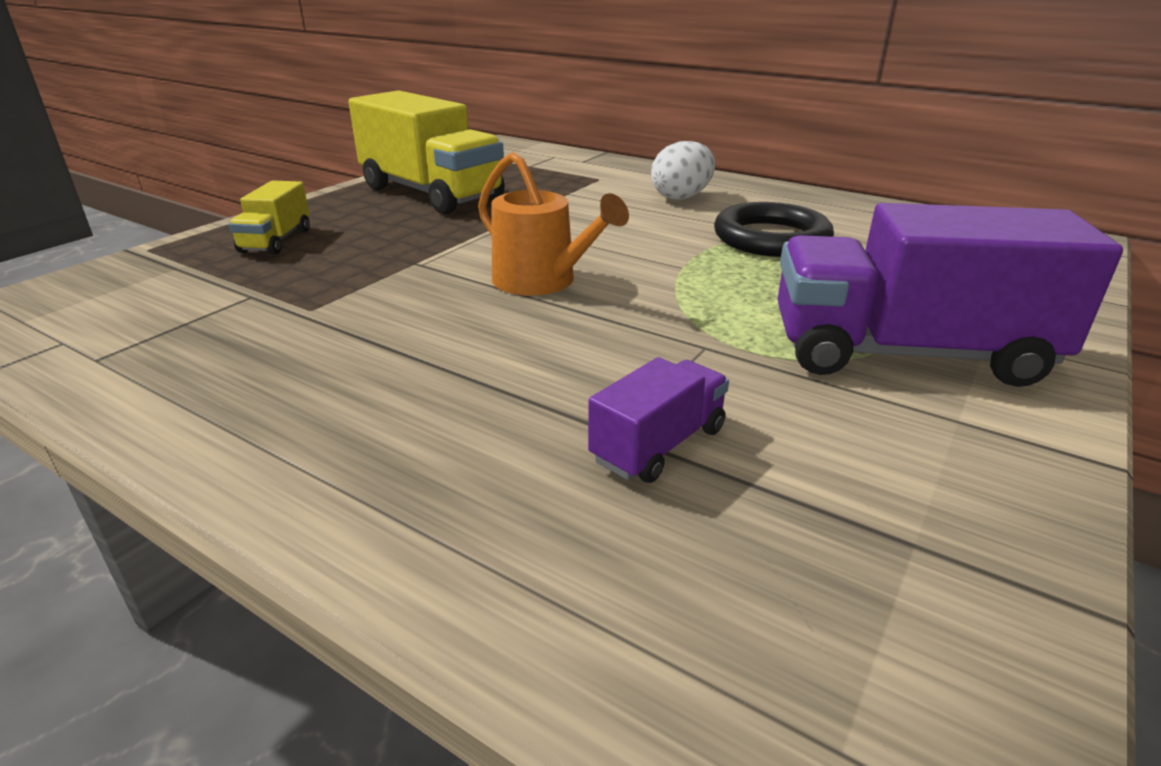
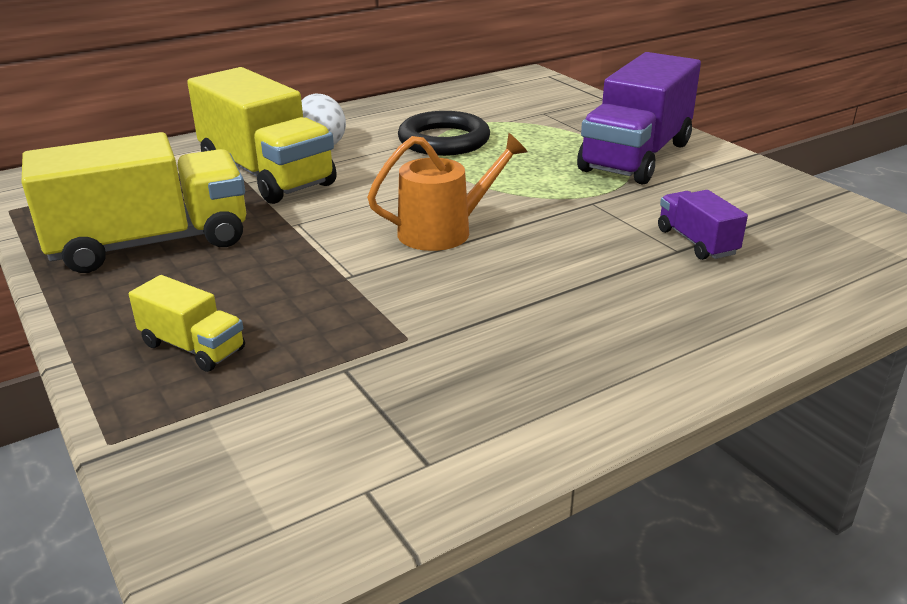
camera: 65 degrees left, 0 degrees up
none -> yellow truck [187,67,337,204]

